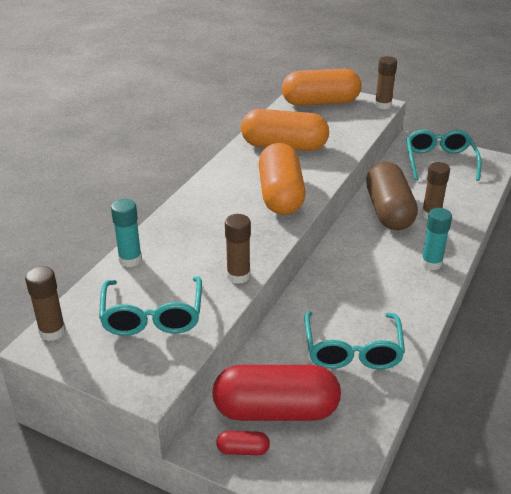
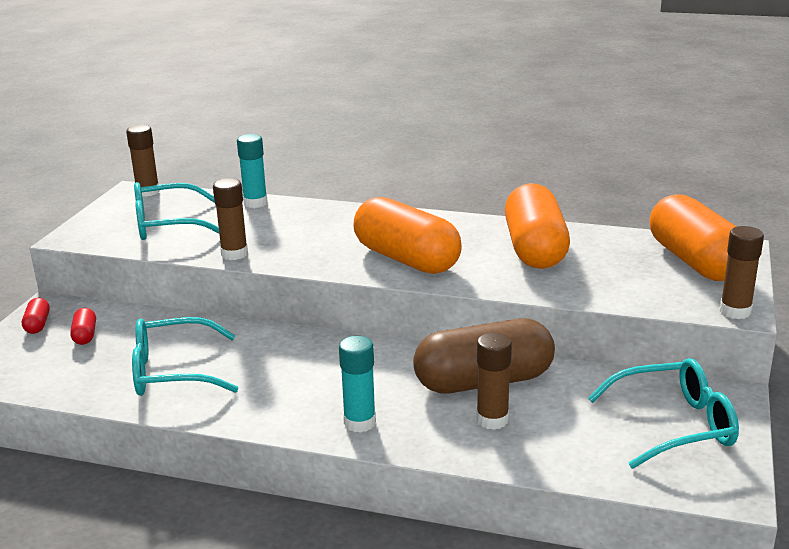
camera: 80 degrees right, 10 degrees down
red capsule [212,365,341,421] -> red capsule [70,308,96,345], size x0.40
orange capsule [259,143,306,215] -> orange capsule turned 60 degrees clockwise [353,197,462,274]

